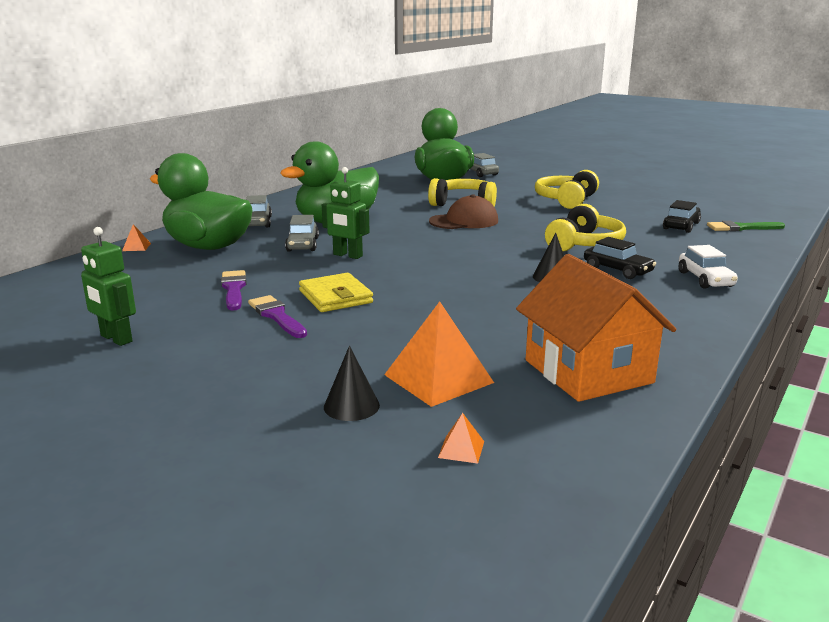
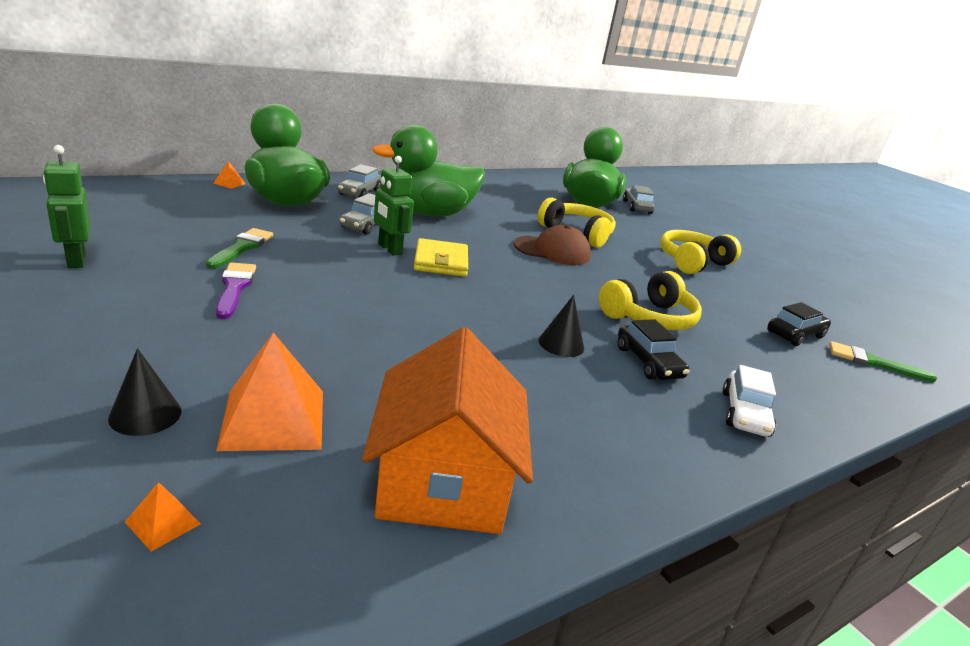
camera: 20 degrees right, 5 degrees up
purple brush [221,270,247,311] -> green brush [206,228,273,269]
yellow wallet [299,273,373,312] -> yellow wallet moved to [414,238,468,277]

